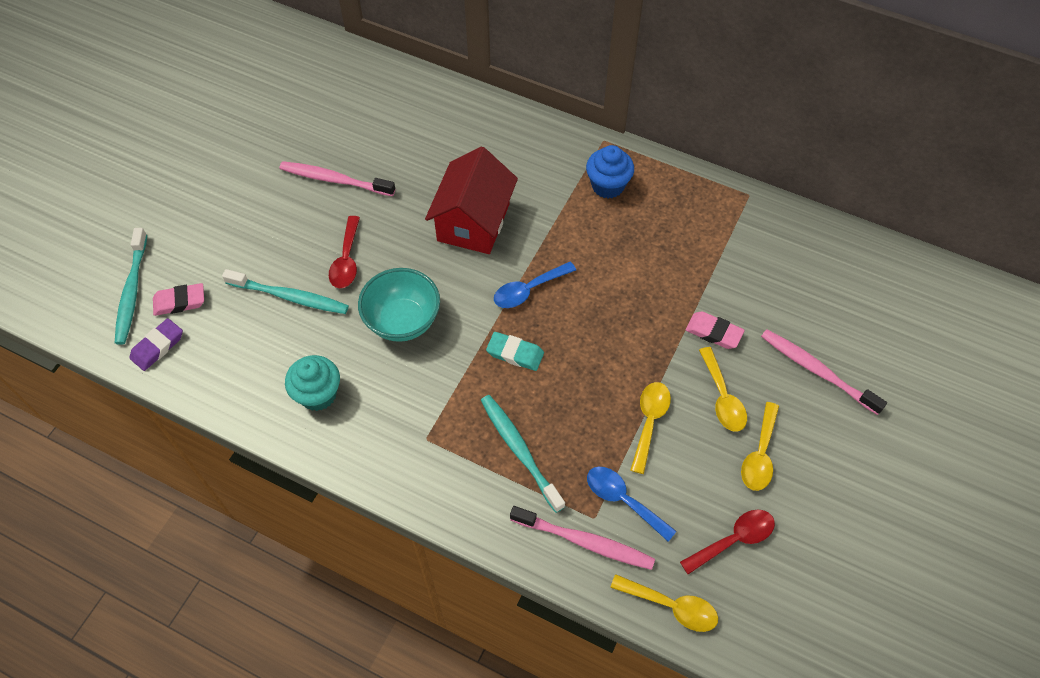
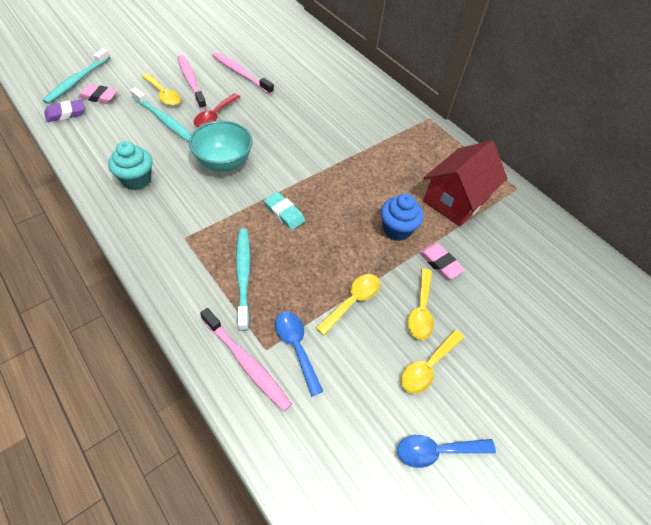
camera: 20 degrees right, 5 degrees down
red house [425,146,518,254] -> red house moved to [423,140,508,226]
blue spoon [494,262,576,308] -> blue spoon moved to [397,435,496,468]
blue cupcake [586,145,634,198] -> blue cupcake moved to [381,194,424,241]
yellow spoon [610,574,718,632] -> yellow spoon moved to [141,73,181,106]
red spoon [680,510,775,574] -> none
pink toothbrush [761,329,887,415] -> pink toothbrush moved to [178,55,207,109]

